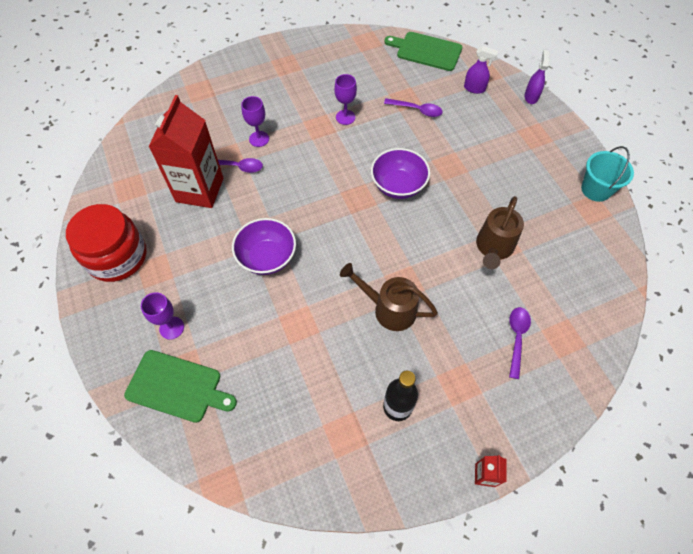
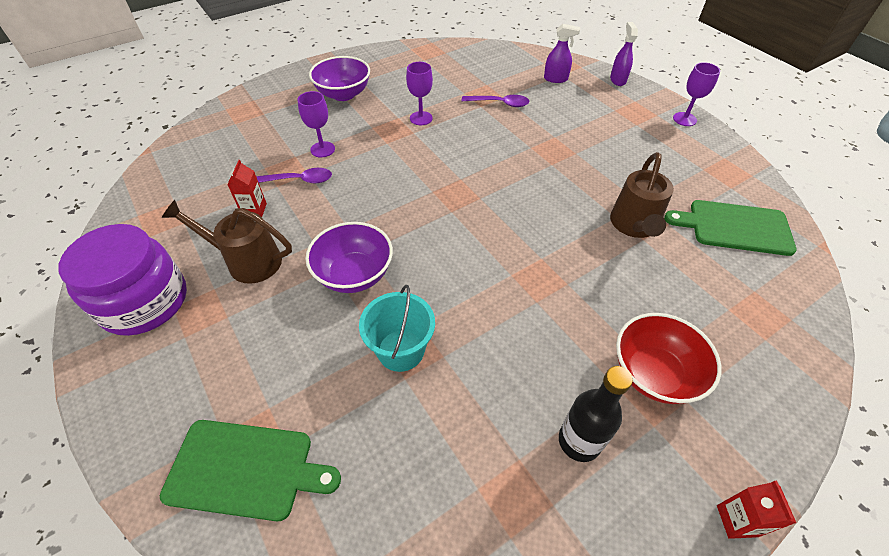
camera: 10 degrees left, 10 degrees down
red jar [66,204,147,282] -> purple jar [58,224,187,336]
purple goblet [141,292,184,340] -> purple goblet moved to [673,62,720,126]
red carton [148,95,224,208] -> red carton [227,160,267,217], size x0.40
brown watering can [340,263,438,331] -> brown watering can moved to [162,200,292,284]
purple bowl [371,148,430,199] -> purple bowl moved to [309,56,370,101]
green cutting board [384,32,462,71] -> green cutting board moved to [664,200,797,256]
purple spoon [509,307,531,379] -> none
turquoise bucket [581,146,634,202] -> turquoise bucket moved to [359,285,435,372]
none -> red bowl [616,313,722,404]

